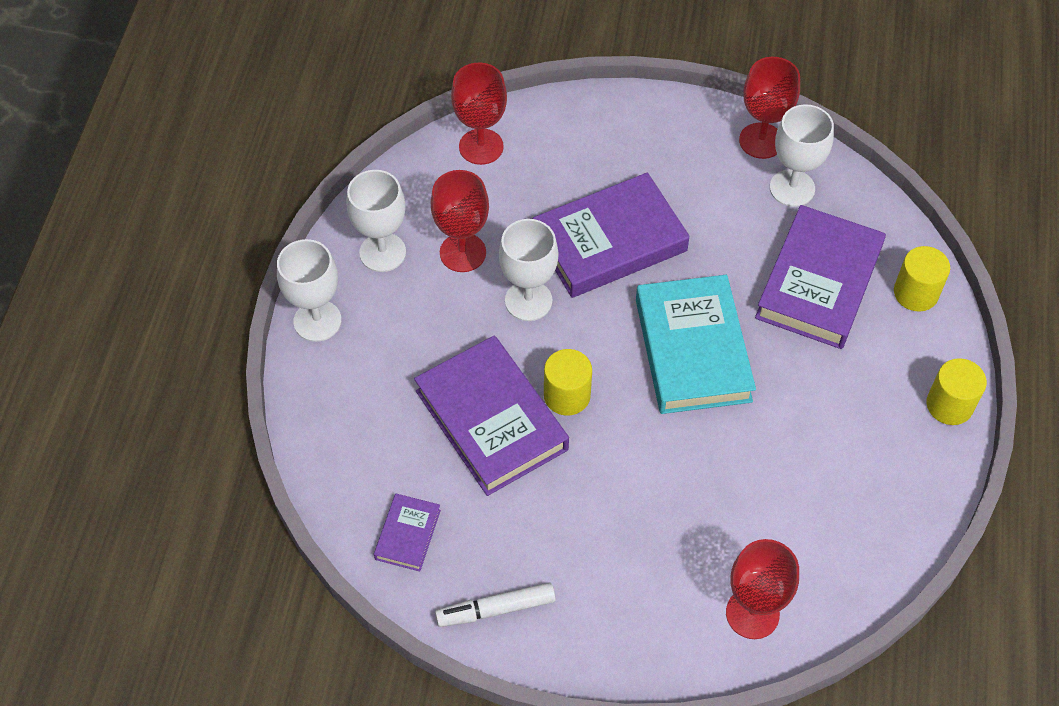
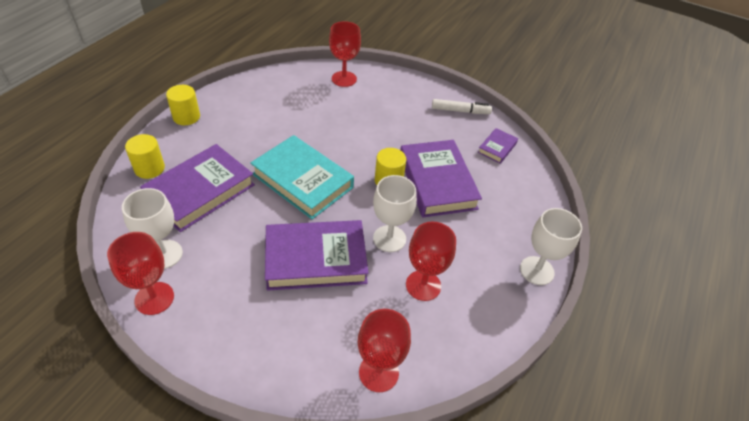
camera: 165 degrees left, 10 degrees down
white goblet [346,170,406,272] -> none
turquoise book [636,275,756,414] -> turquoise book turned 60 degrees counterclockwise [250,135,354,219]

